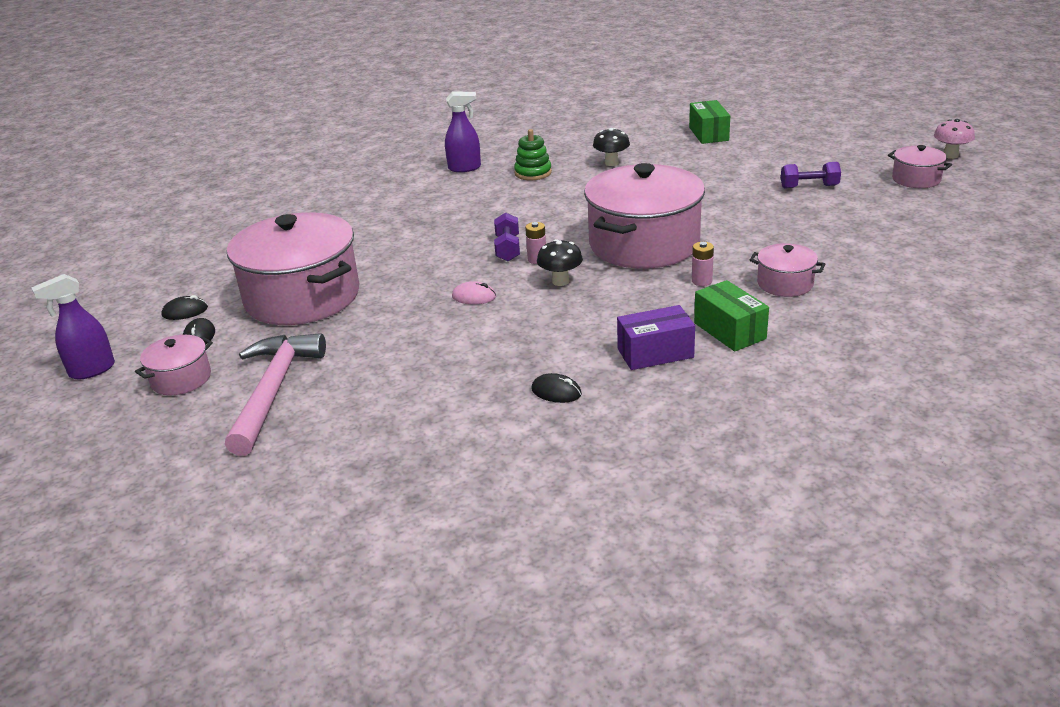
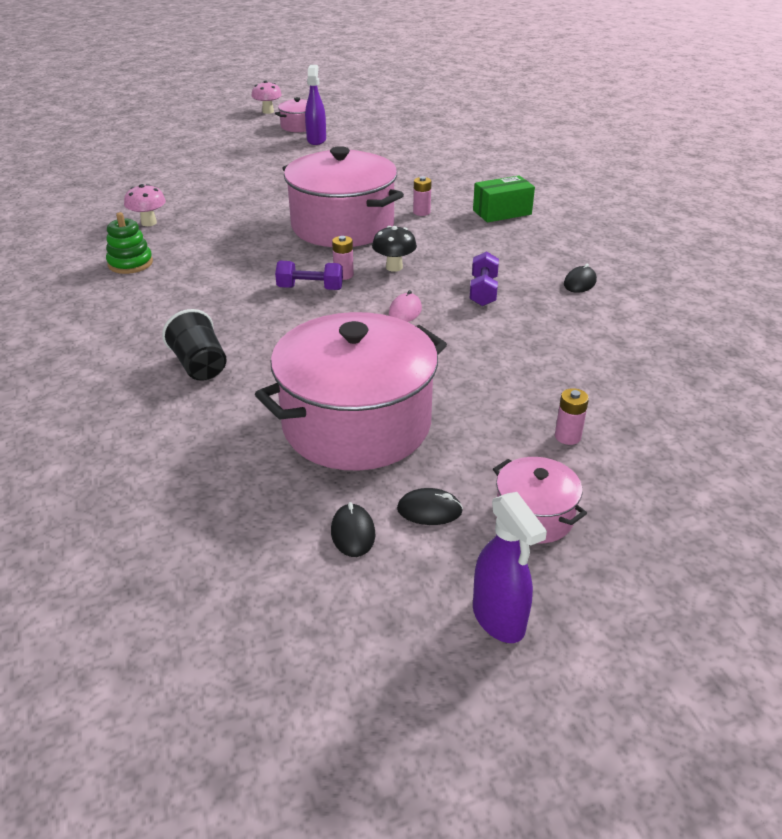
camera: 85 degrees left, 5 degrees up
pink hammer [225,333,326,456] -> pink battery [555,388,589,445]
purple spray bottle [445,91,481,172] -> purple spray bottle moved to [305,65,326,145]
black mushroom [593,128,630,166] -> pink mushroom [124,184,166,226]
purple box [617,305,695,370] -> none
green box [689,100,730,144] -> none
pink pot [750,243,826,297] -> none
purple dumbbell [781,162,841,189] -> purple dumbbell moved to [470,251,499,306]
none -> black cup [162,309,226,381]

